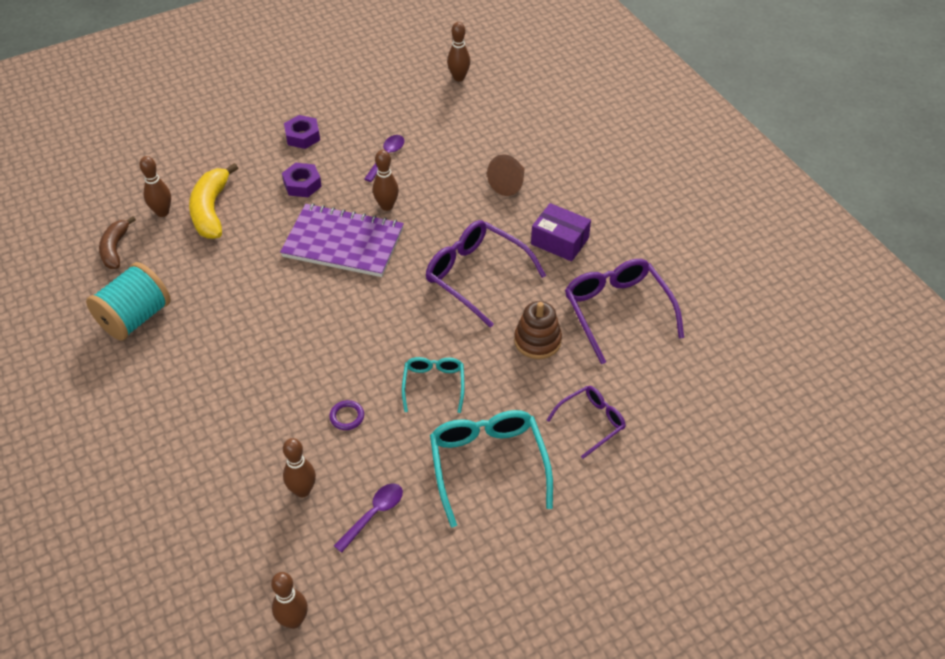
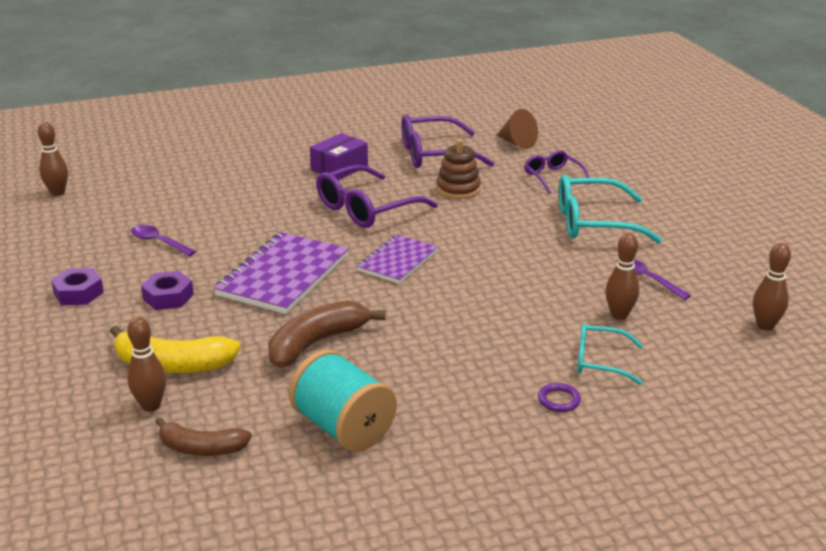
camera: 80 degrees left, 20 degrees down
purple ring [329,400,364,430] -> purple ring moved to [538,383,581,412]
brown bowling pin [373,150,399,211] -> none
turquoise glasses [402,357,465,413] -> turquoise glasses moved to [577,324,643,385]
brown cone [487,154,525,196] -> brown cone moved to [496,109,538,149]
none -> brown banana [268,300,386,368]
none -> purple notebook [357,234,438,284]

